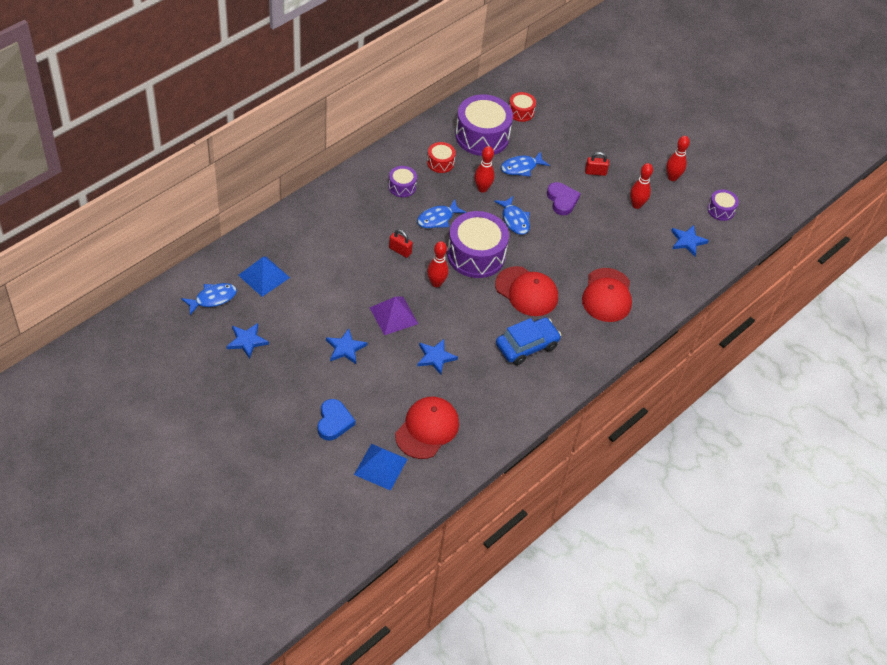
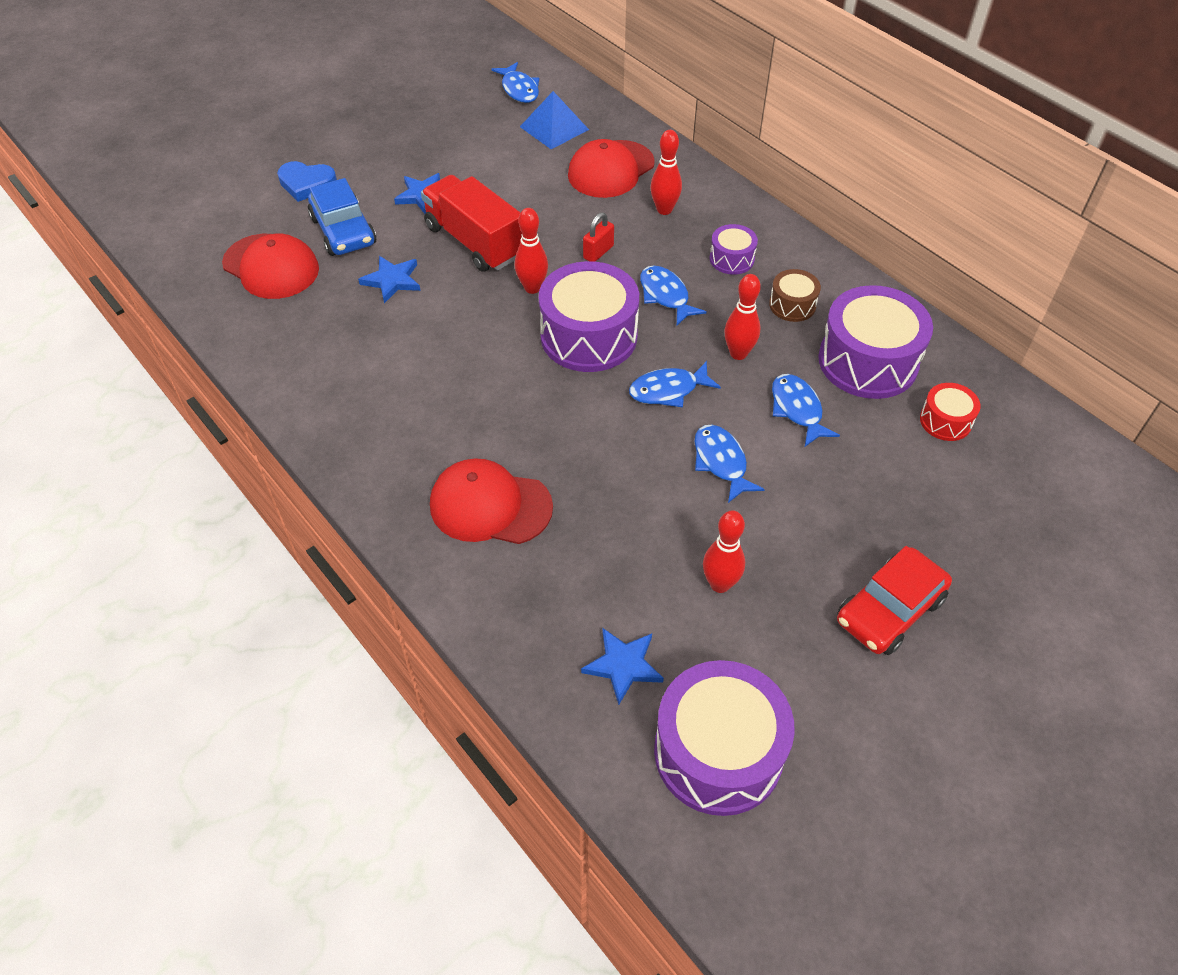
camera: 100 degrees right, 0 degrees up
blue star [227,323,269,359] -> none
blue pyramid [354,444,408,491] -> none
purple pyramid [370,297,418,335] -> red truck [421,175,522,272]
red drum [427,142,456,173] -> brown drum [769,269,821,322]
red cap [495,266,558,316] -> red cap moved to [568,139,655,198]
blue car [496,317,561,365] -> blue car moved to [308,178,376,256]
purple heart [547,182,581,215] -> blue fish [694,424,765,503]
red padlock [585,152,609,176] -> none
red bowling pin [666,136,690,181] -> red bowling pin moved to [650,130,682,215]
purple drum [707,190,739,221] -> purple drum [654,660,795,816], size x2.02
none -> red car [837,546,952,655]

